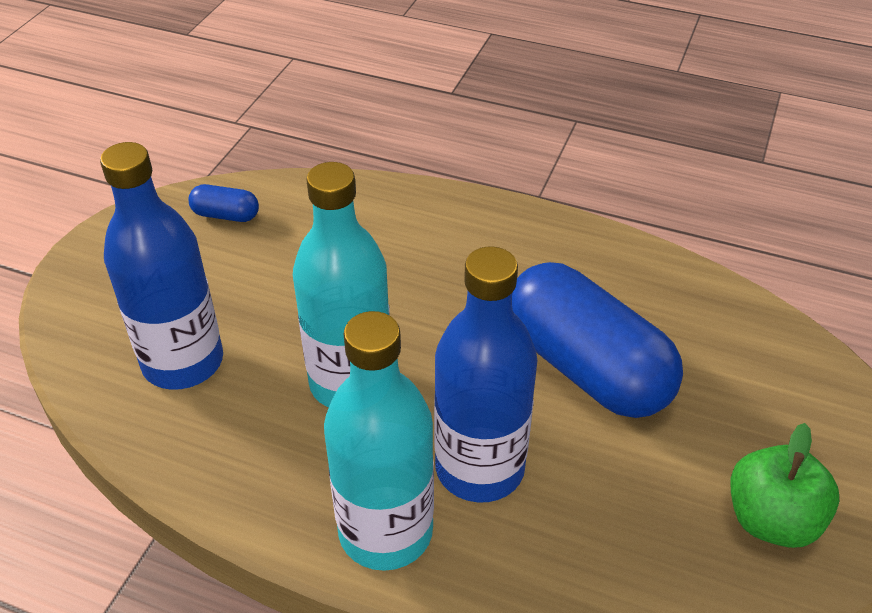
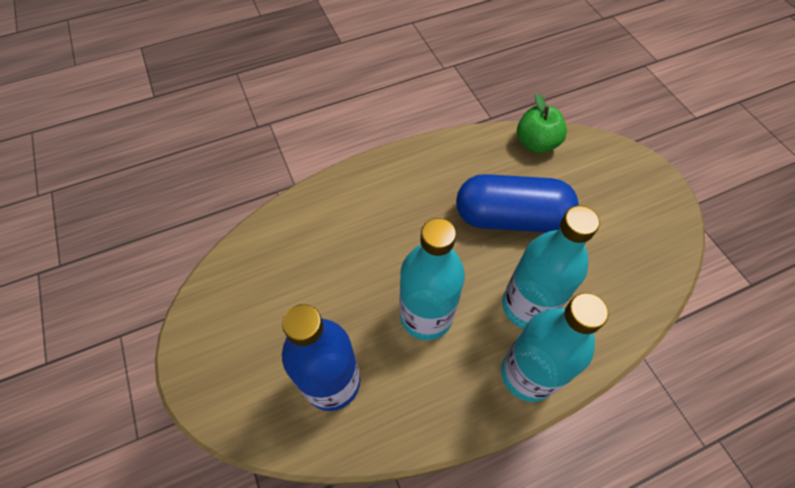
camera: 45 degrees left, 15 degrees up
blue capsule [188,184,259,222] -> none
blue bottle [434,246,537,503] -> turquoise bottle [502,206,600,329]
green apple [731,423,839,548] -> green apple moved to [517,94,567,153]

